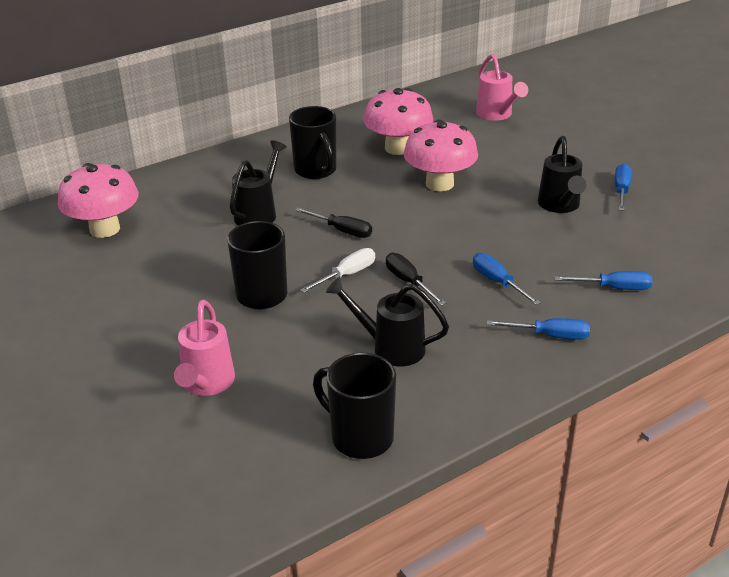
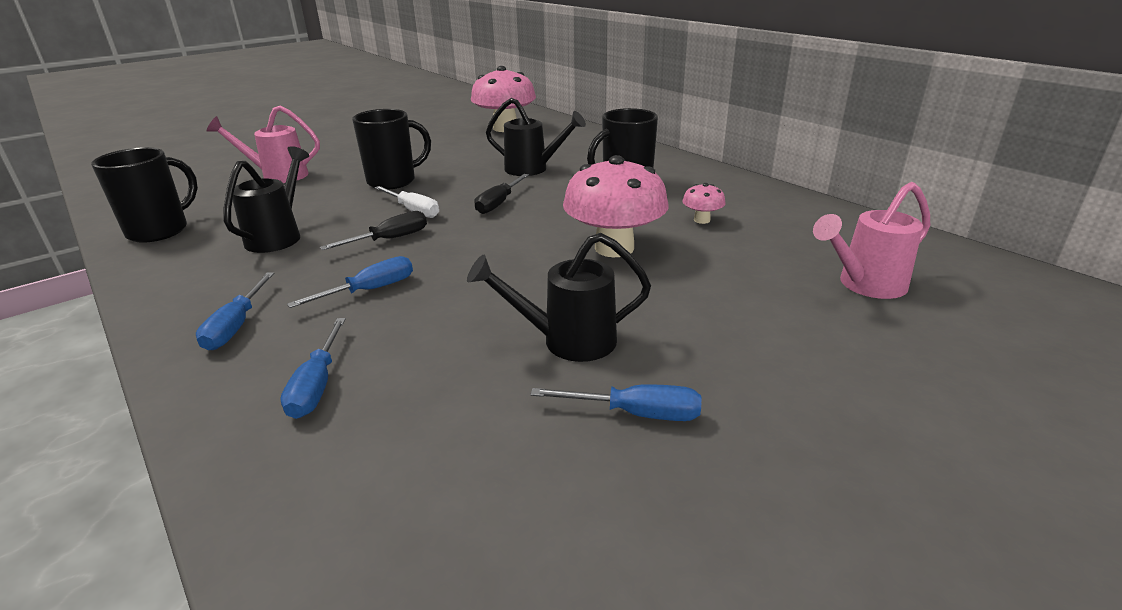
camera: 85 degrees right, 5 degrees down
pink mushroom [363,88,433,155] -> pink mushroom [682,183,726,224], size x0.45

